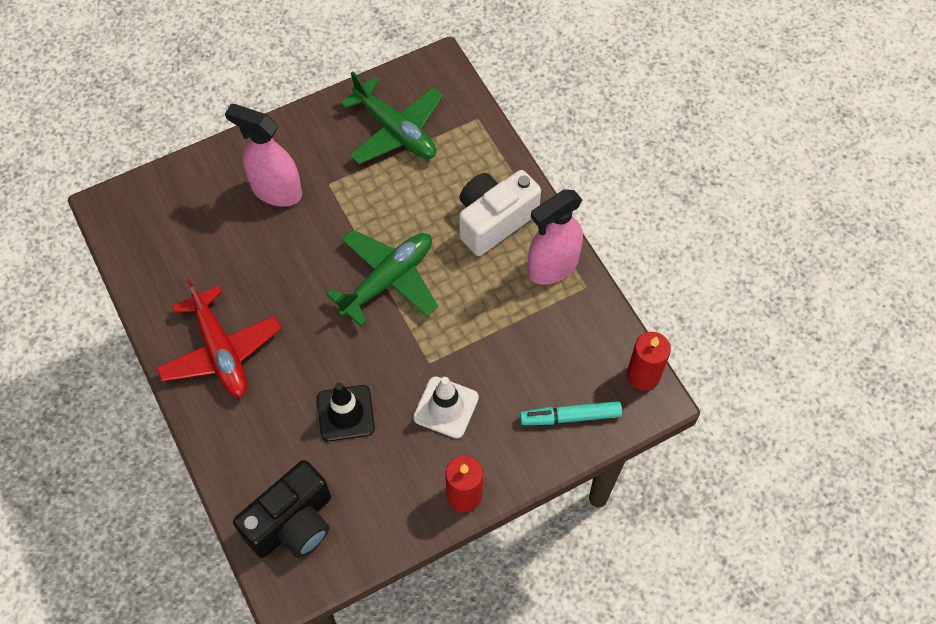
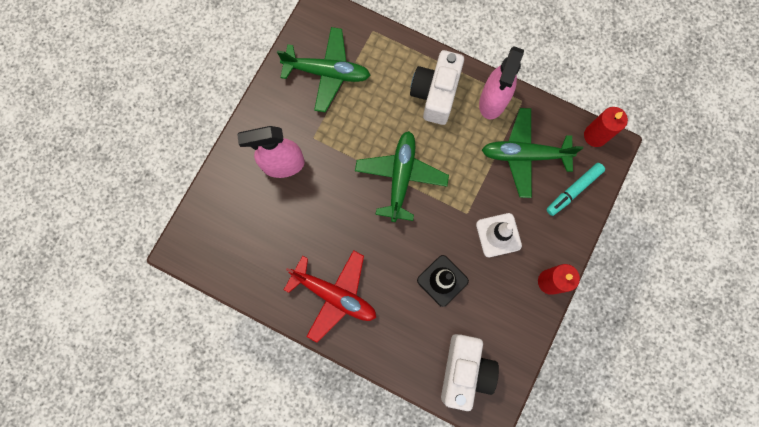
camera: 35 degrees left, 15 degrees up
black camera [233,460,331,558] -> white camera [441,334,499,411]
none -> green plane [482,108,583,198]

